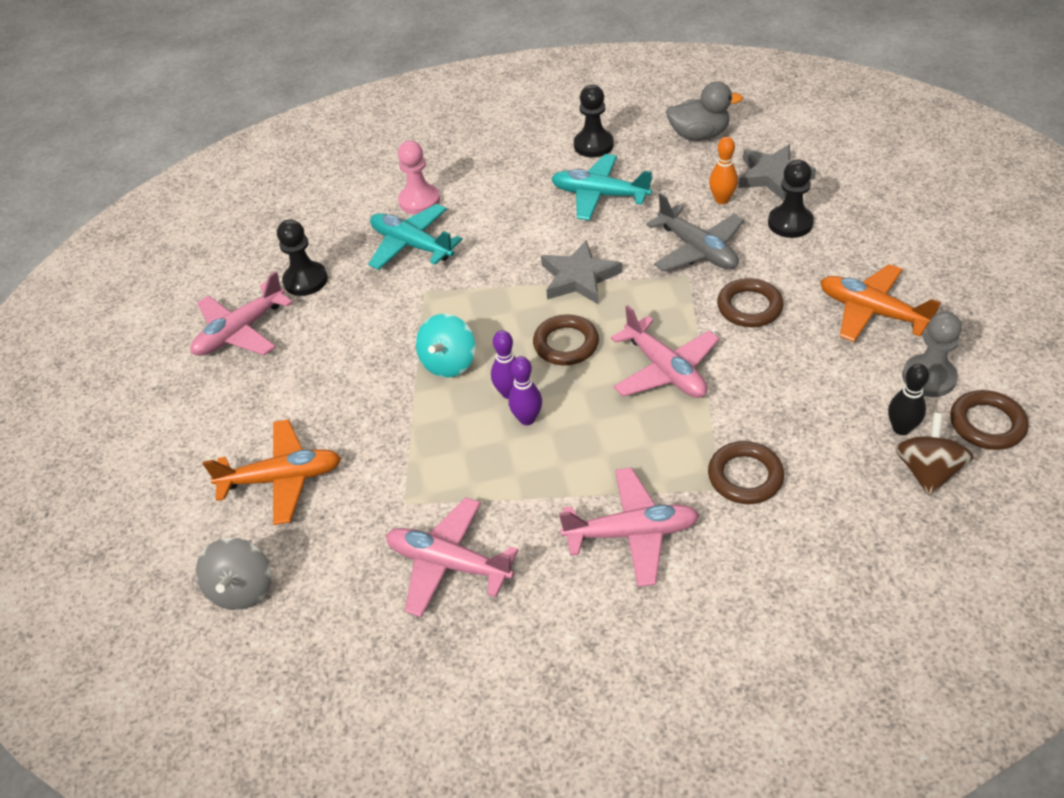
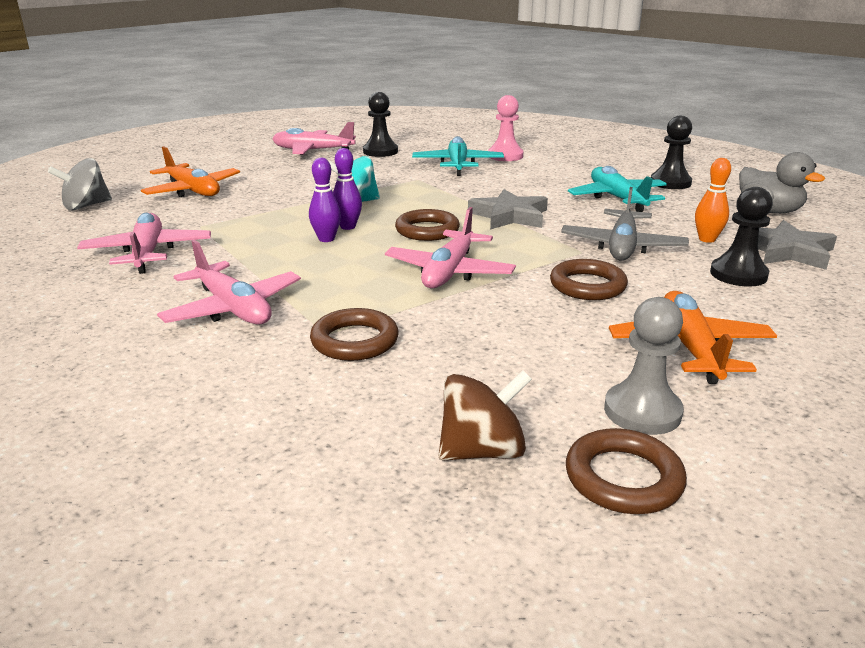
camera: 50 degrees right, 20 degrees down
black bowling pin [888,364,929,435] -> none

